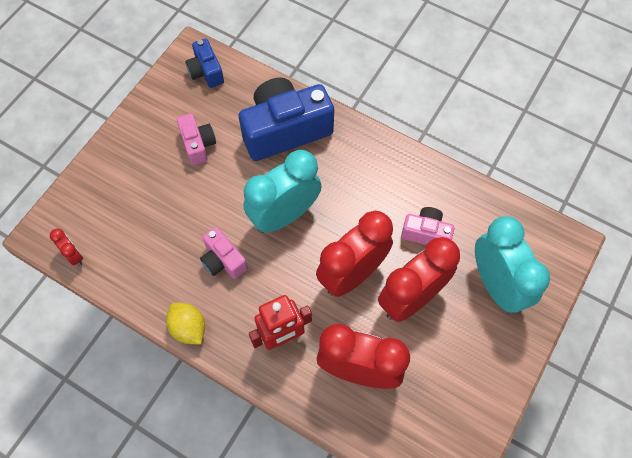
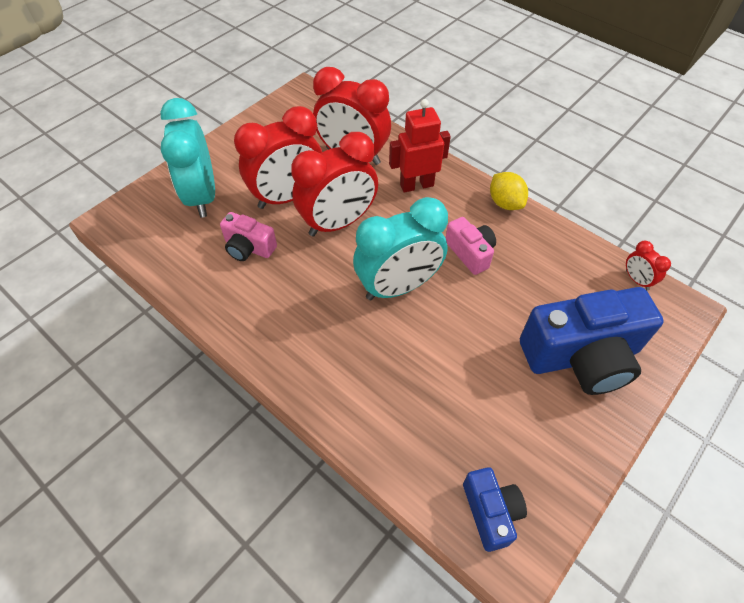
camera: 170 degrees left, 10 degrees down
pink camera [177,114,216,165] -> none
blue camera [239,77,334,161] -> blue camera moved to [520,287,664,395]

